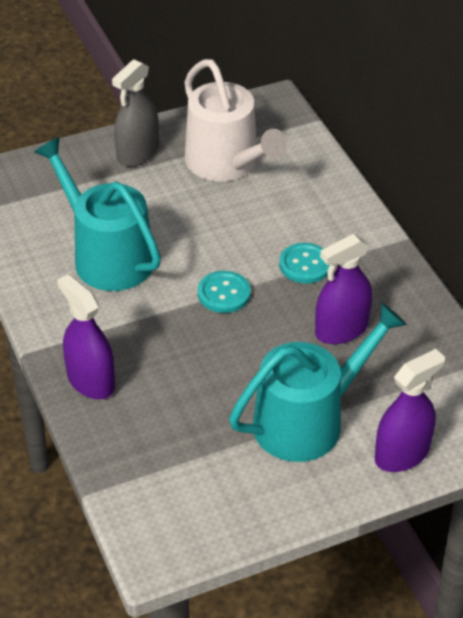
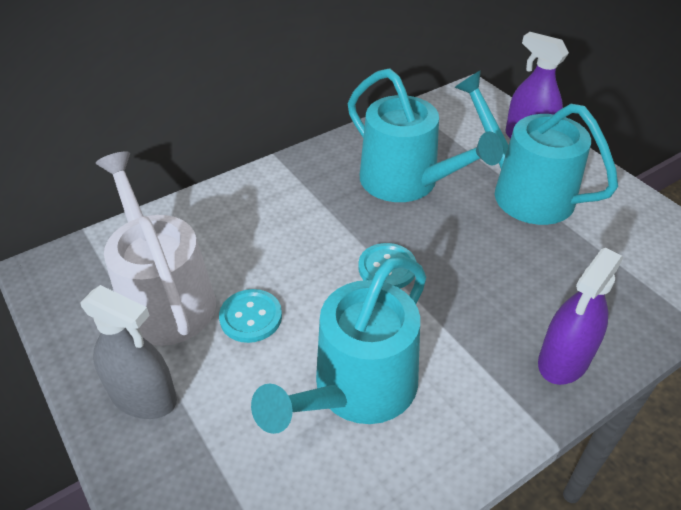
camera: 100 degrees left, 0 degrees up
white watering can [185,59,287,181] -> white watering can turned 75 degrees counterclockwise [96,151,216,346]
turquoise button [279,243,330,284] -> turquoise button moved to [219,289,282,343]
purple spray bottle [315,234,372,344] -> turquoise watering can [348,68,503,202]

